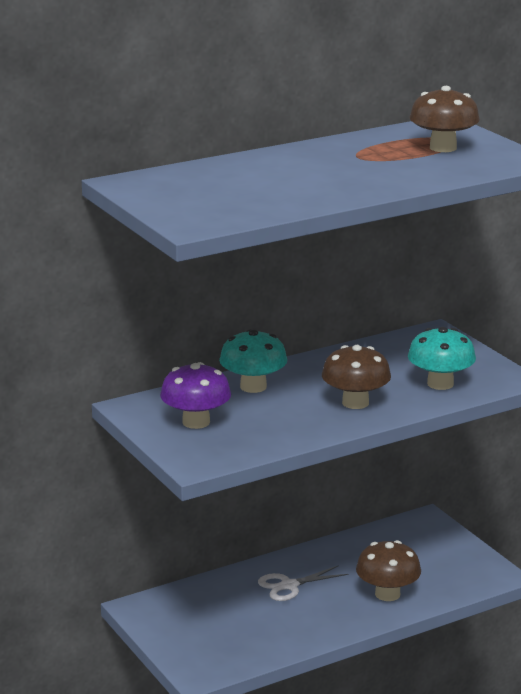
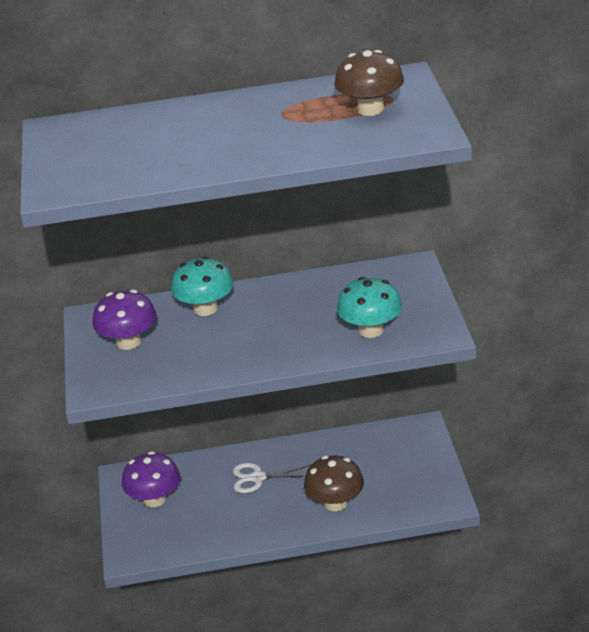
camera: 25 degrees right, 10 degrees up
brown mushroom [322,345,391,409] -> none
none -> purple mushroom [122,451,180,507]

